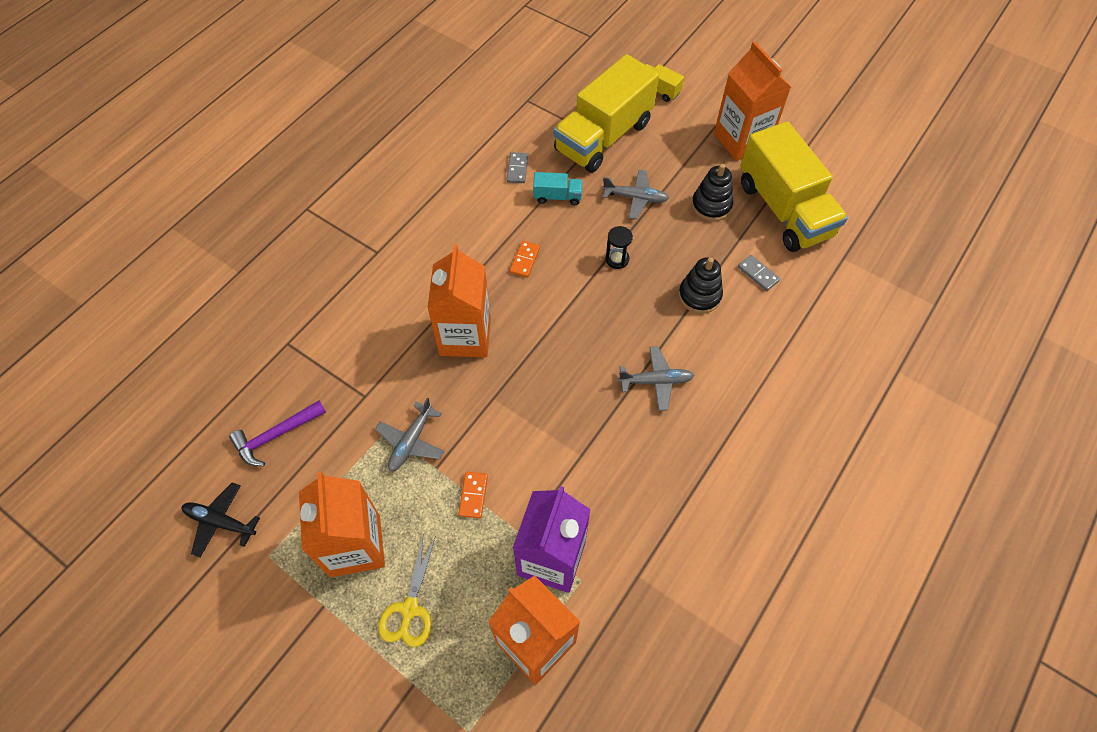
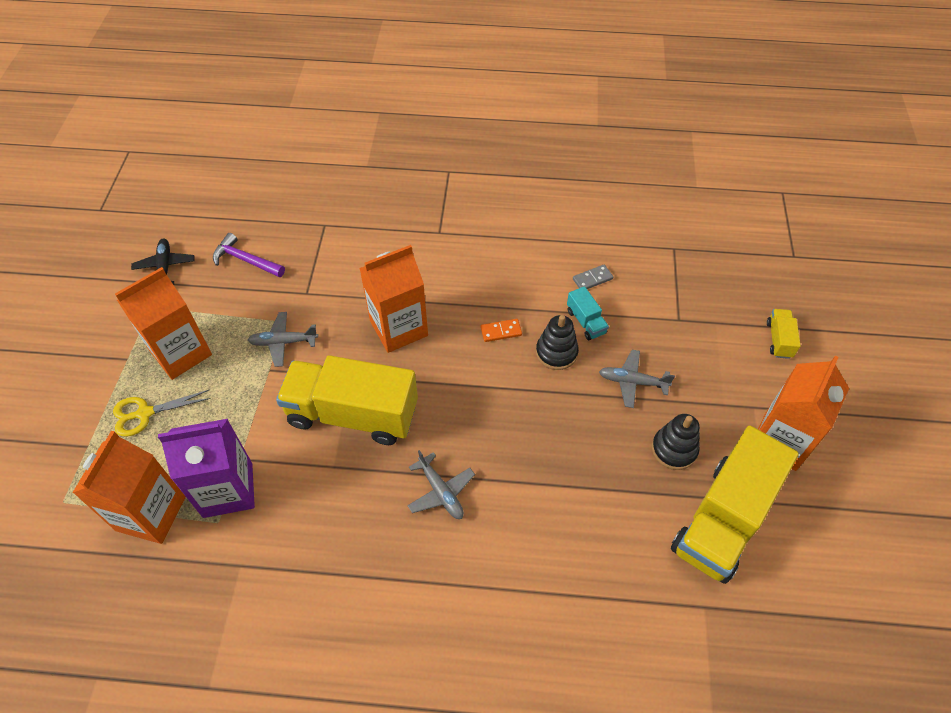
camera: 60 degrees right, 5 degrees down
orange domino [458,472,488,518] -> none
yellow truck [554,54,659,173] -> yellow truck moved to [276,355,418,445]
grey plane [602,170,669,219] -> grey plane turned 120 degrees clockwise [599,350,675,408]
black hourglass [605,226,633,269] -> none
black stacking toy [679,257,723,314] -> black stacking toy moved to [536,315,579,370]
grey domino [738,255,780,291] -> none

